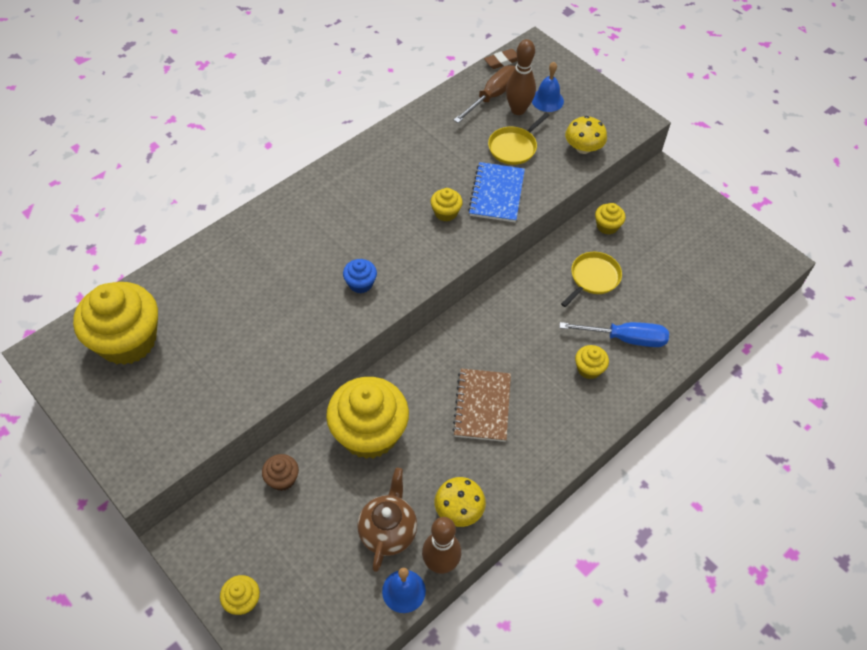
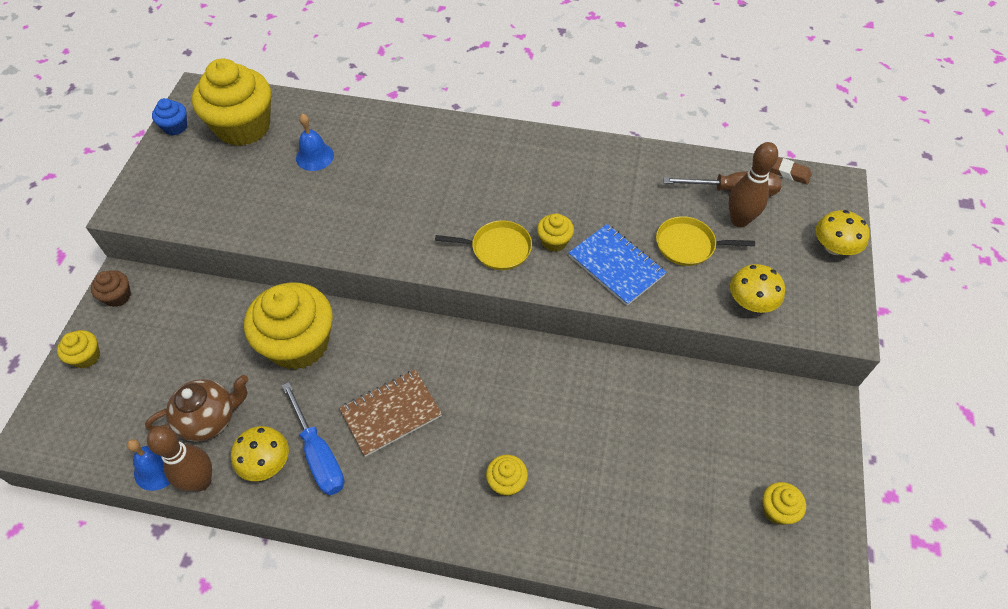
camera: 55 degrees right, 0 degrees up
brown cupcake [262,454,299,491] -> brown cupcake moved to [91,270,131,307]
blue cupcake [343,259,377,293] -> blue cupcake moved to [152,98,187,135]
blue notebook [468,162,525,222] -> blue notebook turned 75 degrees clockwise [568,224,666,306]
blue bell [532,62,564,112] -> blue bell moved to [296,114,334,171]
blue screwdriver [559,322,669,347] -> blue screwdriver moved to [282,382,344,495]
yellow pan [561,252,622,307] -> yellow pan moved to [435,220,532,270]
yellow cupcake [595,203,626,235] -> yellow cupcake moved to [762,482,806,525]
none -> yellow mushroom [816,210,870,255]

